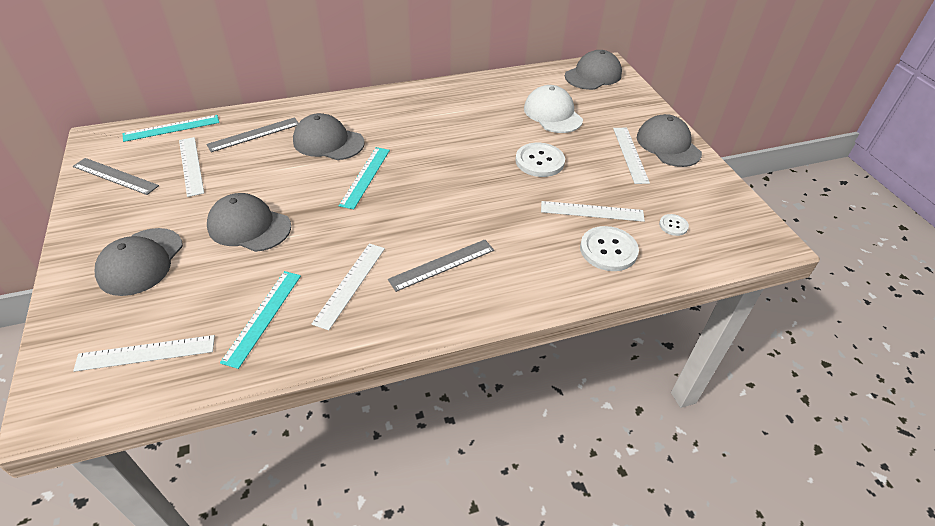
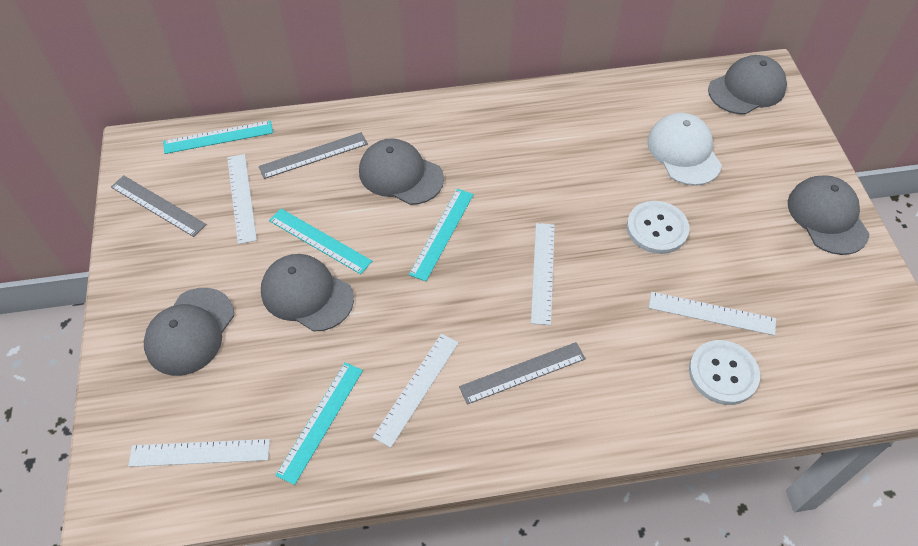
camera: 10 degrees right, 10 degrees up
white ruler [613,128,650,184] -> white ruler moved to [531,223,555,325]
white button [659,214,689,236] -> none
none -> turquoise ruler [269,209,372,274]

